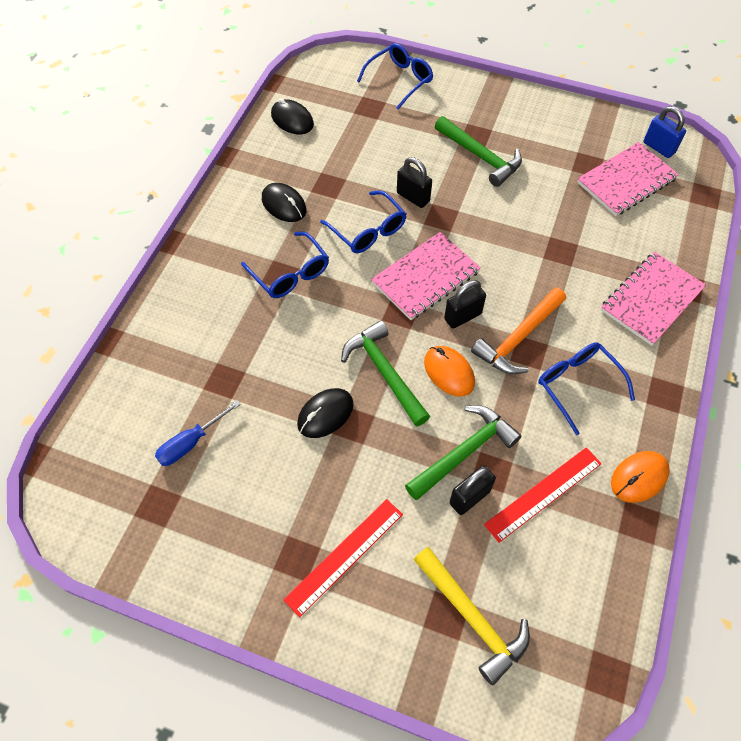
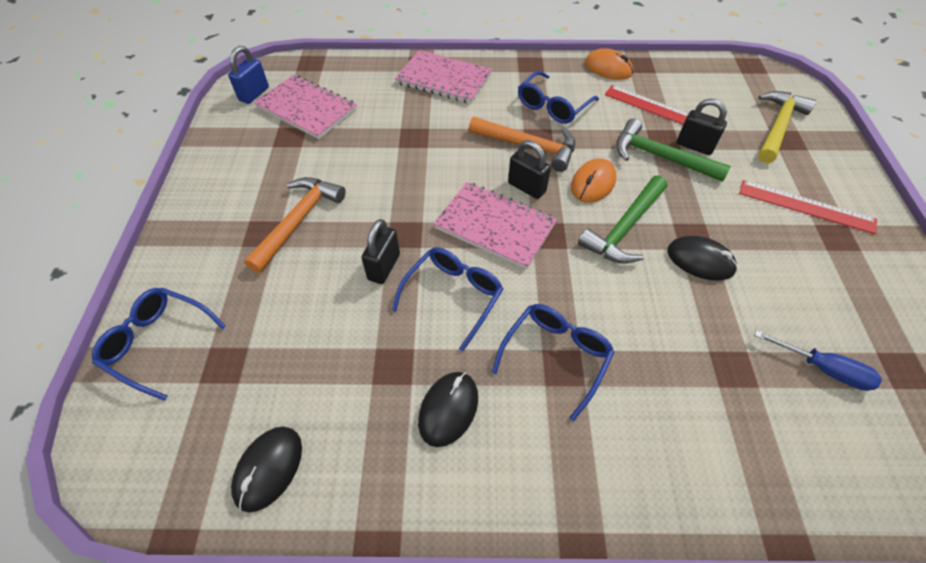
camera: 110 degrees left, 5 degrees down
green hammer [435,116,522,187] -> orange hammer [244,177,346,273]

